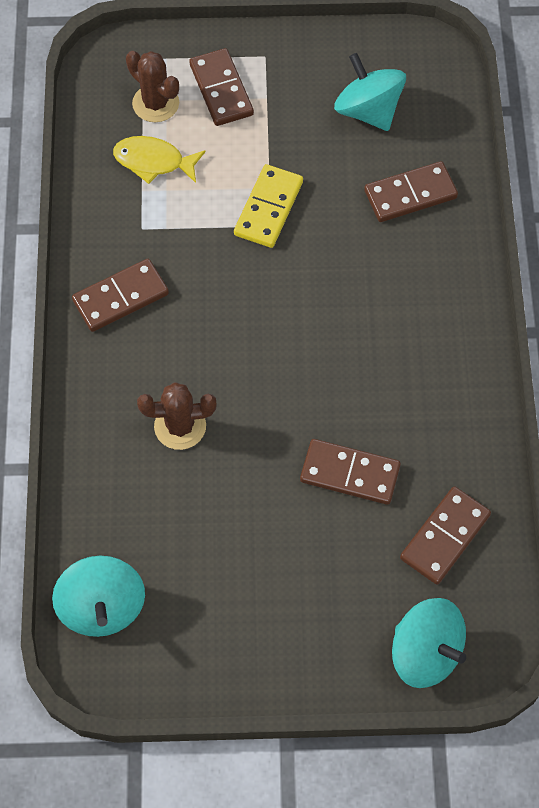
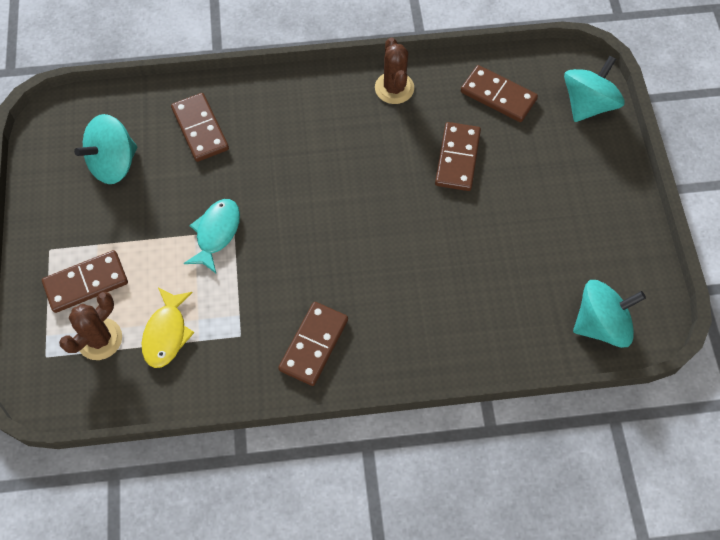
camera: 95 degrees left, 0 degrees up
brown domino [72,259,169,332] -> brown domino turned 60 degrees clockwise [278,302,348,386]
brown cactus [137,382,217,450] -> brown cactus moved to [375,37,414,104]
yellow domino [234,164,303,248] -> turquoise fish [184,199,240,273]

